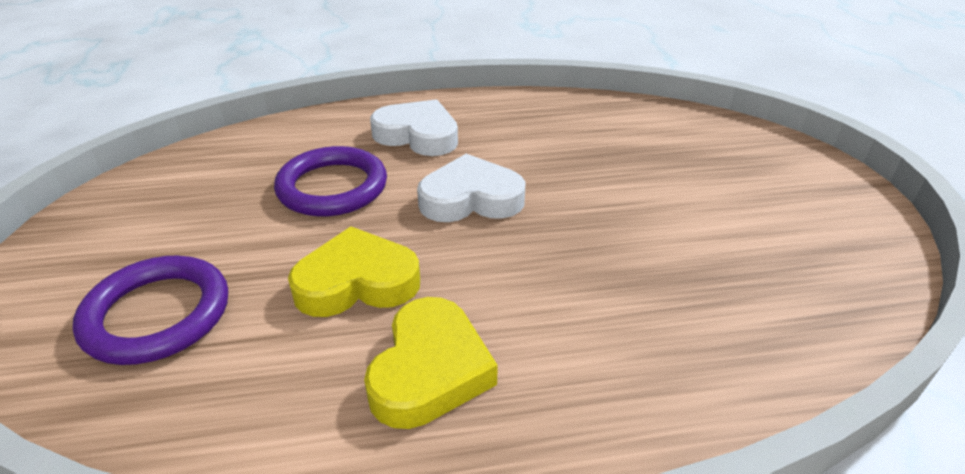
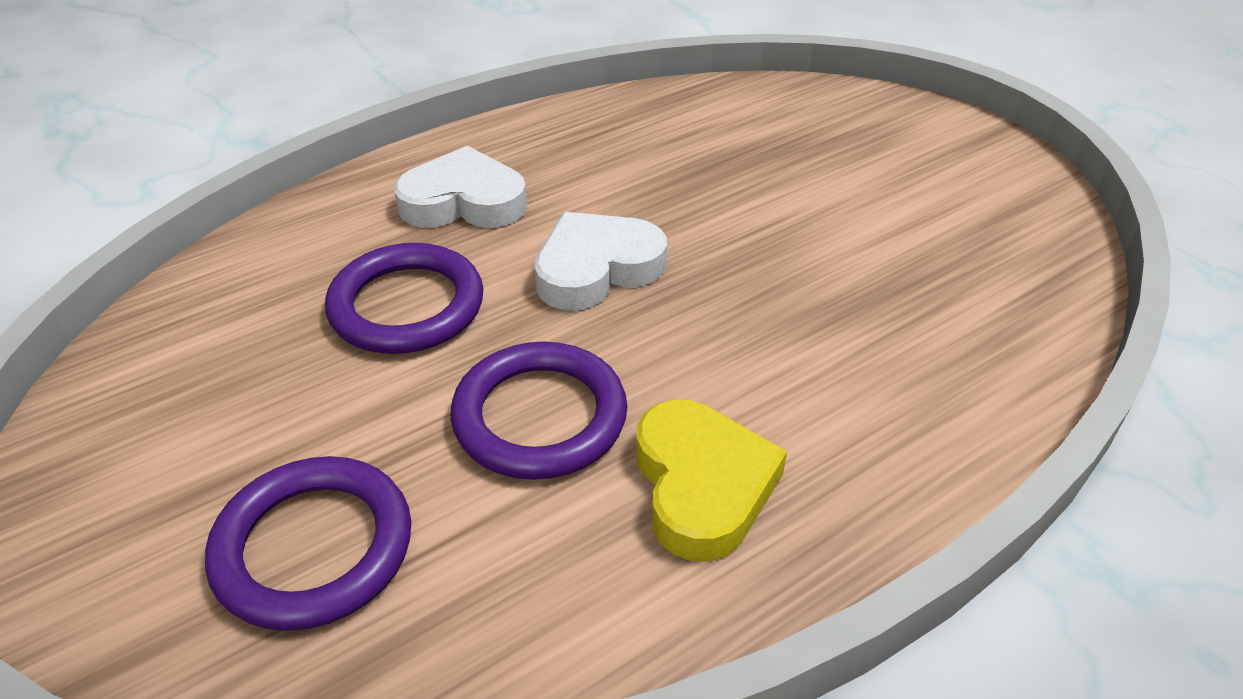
camera: 25 degrees left, 5 degrees up
yellow heart [288,226,420,317] -> purple ring [450,341,627,480]

